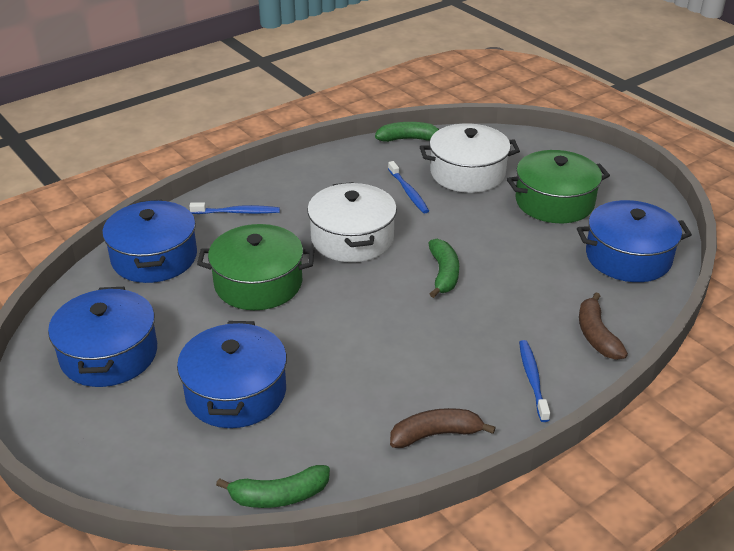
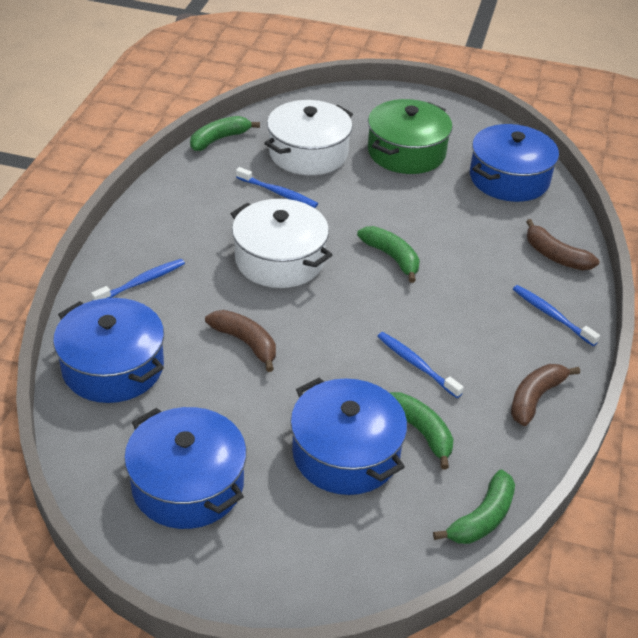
camera: 40 degrees left, 5 degrees up
green pot [197,224,314,310] -> brown banana [205,310,276,372]
none -> blue toothbrush [377,332,464,398]
none -> green banana [390,392,453,469]

